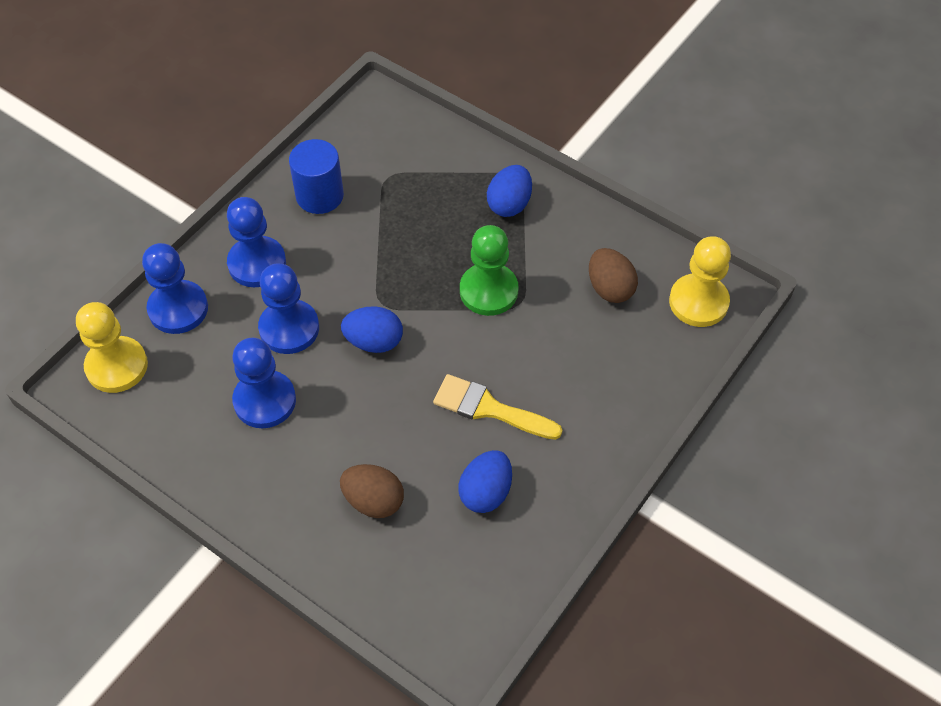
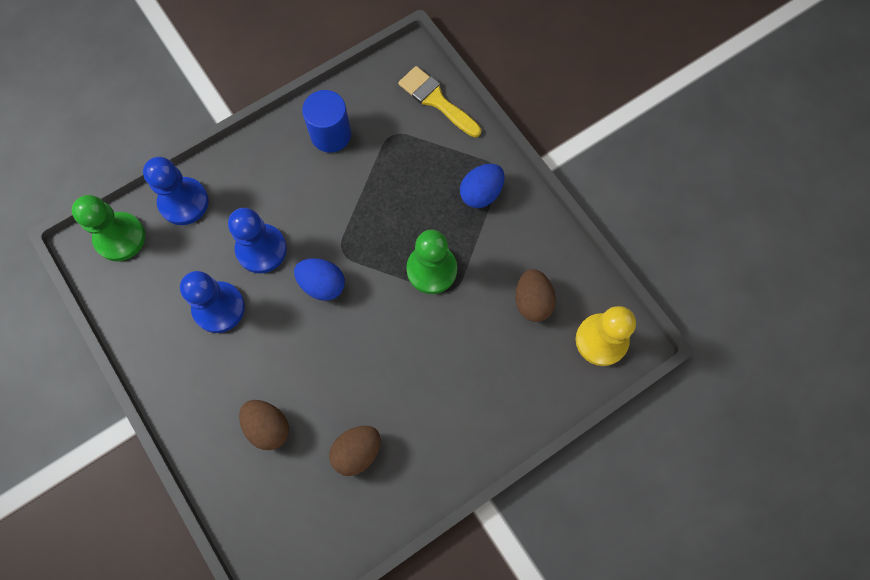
camera: 20 degrees right, 15 degrees up
yellow pawn [76,302,148,393] -> green pawn [72,195,145,261]
blue pawn [227,197,286,287] -> none
yellow brush [433,374,563,440] -> yellow brush moved to [398,66,481,137]
blue egg [459,450,512,513] -> brown egg [329,426,381,476]

